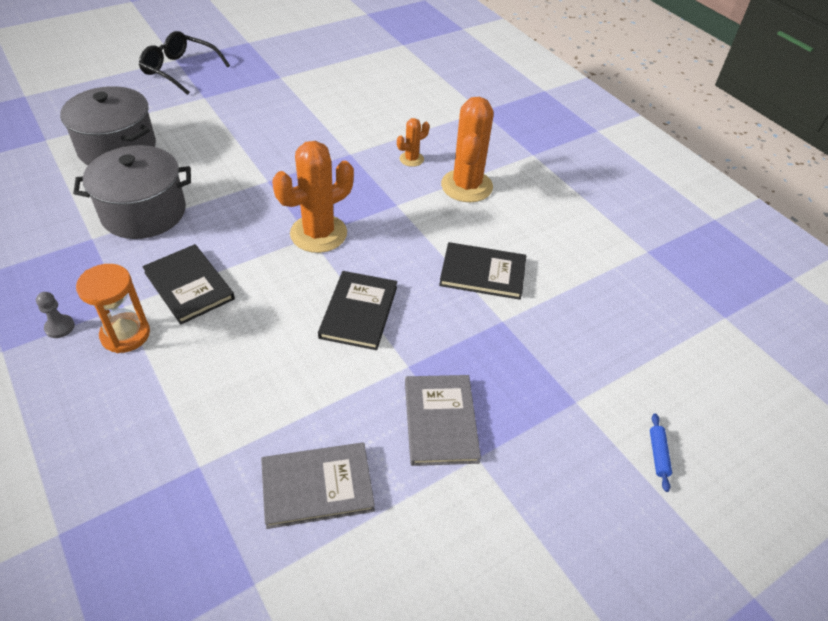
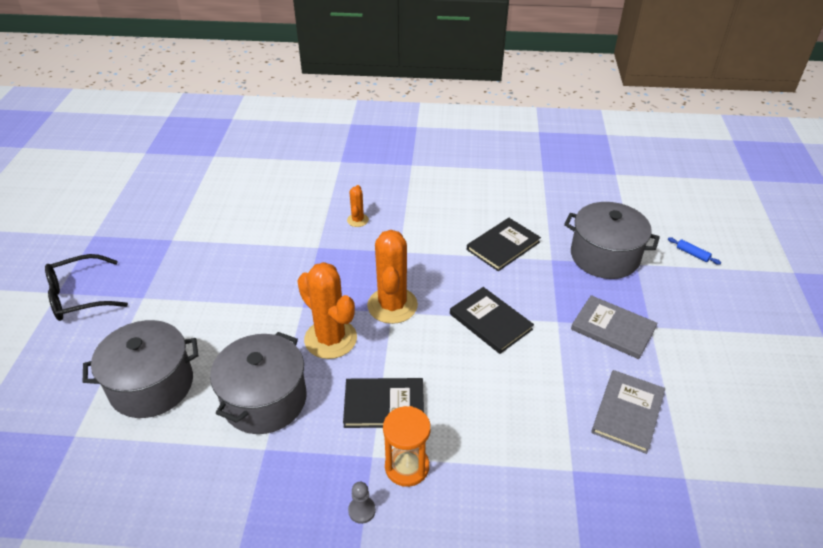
camera: 50 degrees left, 5 degrees down
orange cactus [441,97,494,202] -> orange cactus moved to [297,262,357,359]
none -> grey pot [564,202,660,279]

